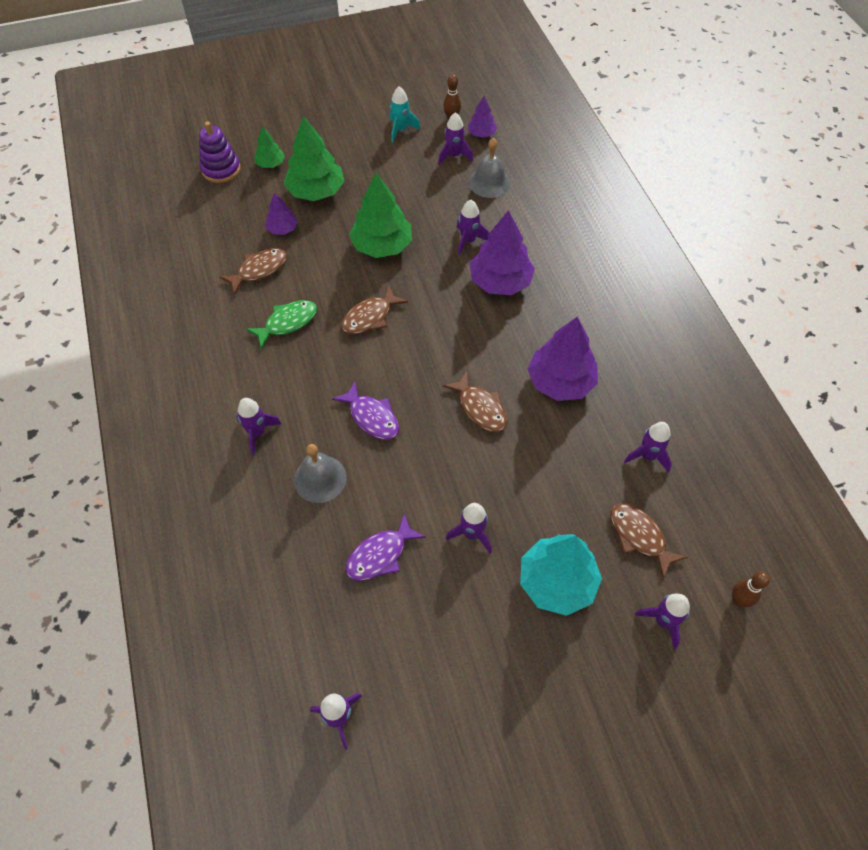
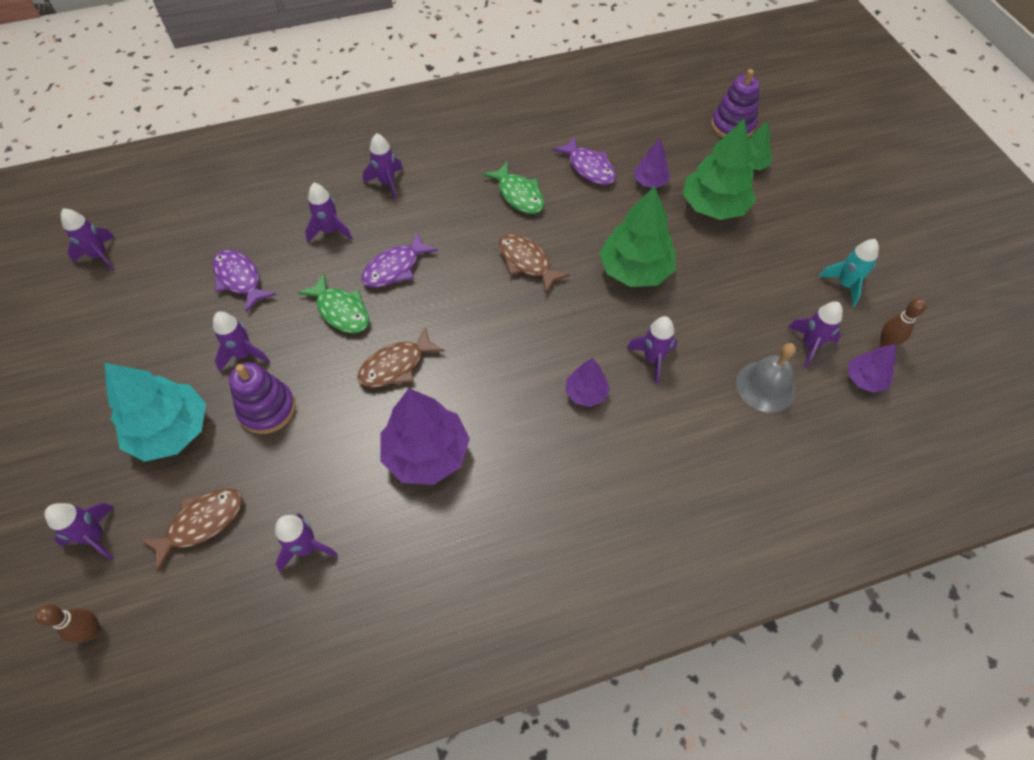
camera: 90 degrees right, 0 degrees up
brown fish [219,248,287,295] -> purple fish [552,136,616,185]
grey bell [294,444,347,503] -> purple rocket [305,183,353,243]
purple tree [470,210,535,295] -> purple tree [566,358,610,407], size x0.52
none -> purple stacking toy [229,362,296,434]
none -> green fish [297,274,369,333]

